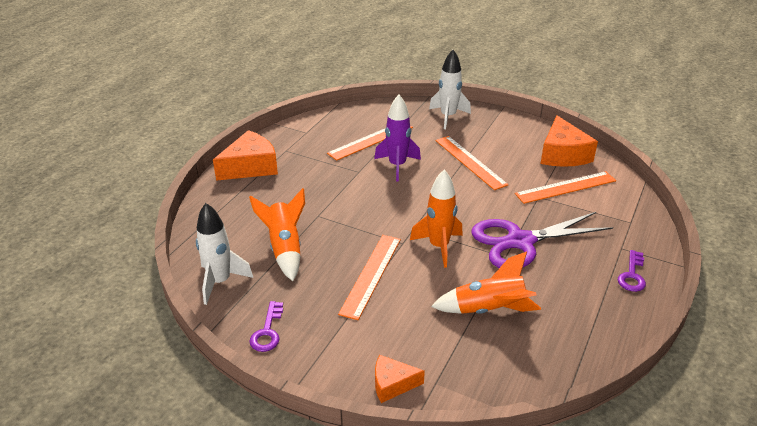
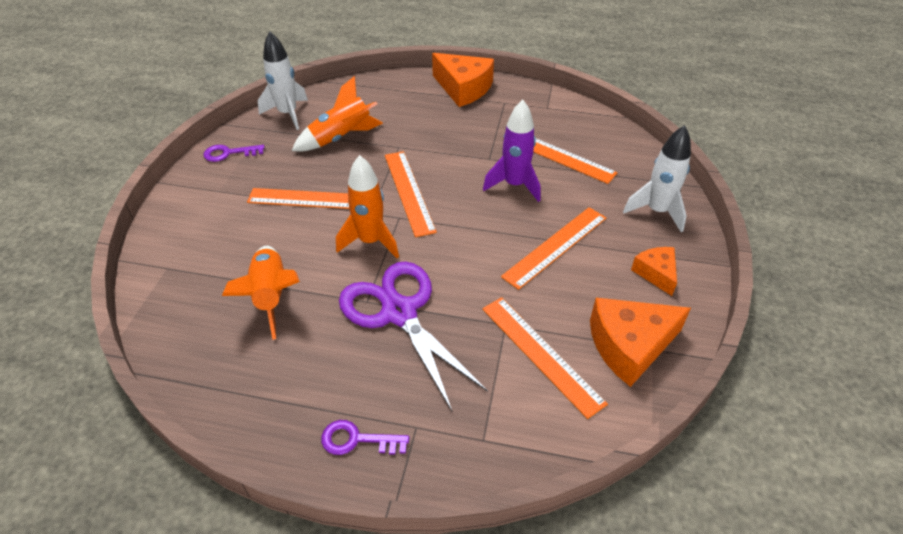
camera: 75 degrees right, 10 degrees up
orange cheese [375,355,425,403] -> orange cheese moved to [631,247,677,296]
none -> orange ruler [385,151,437,237]

